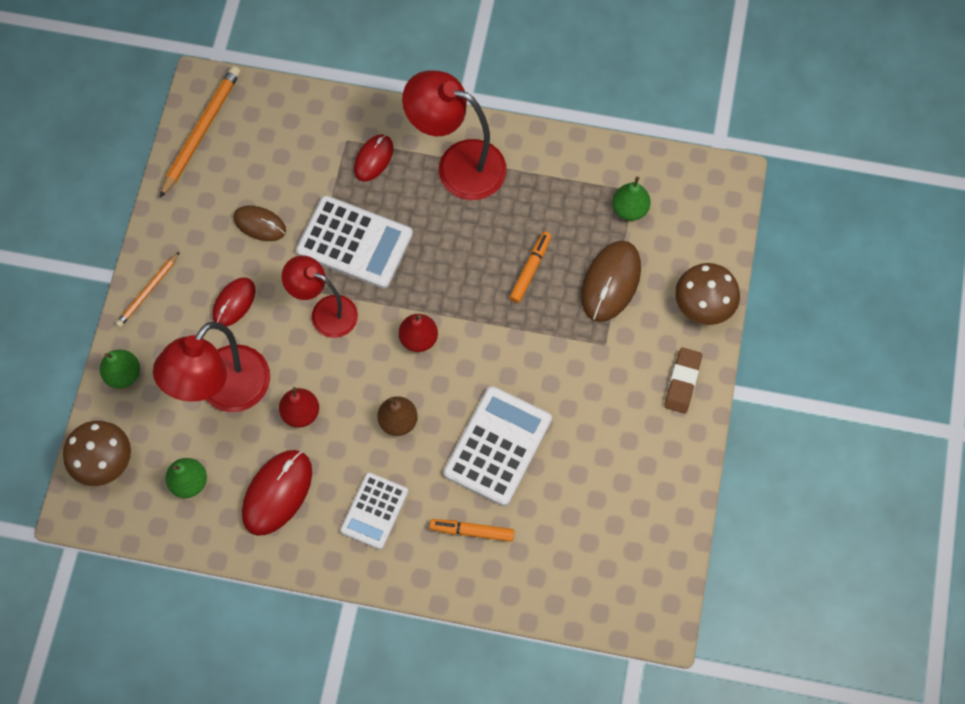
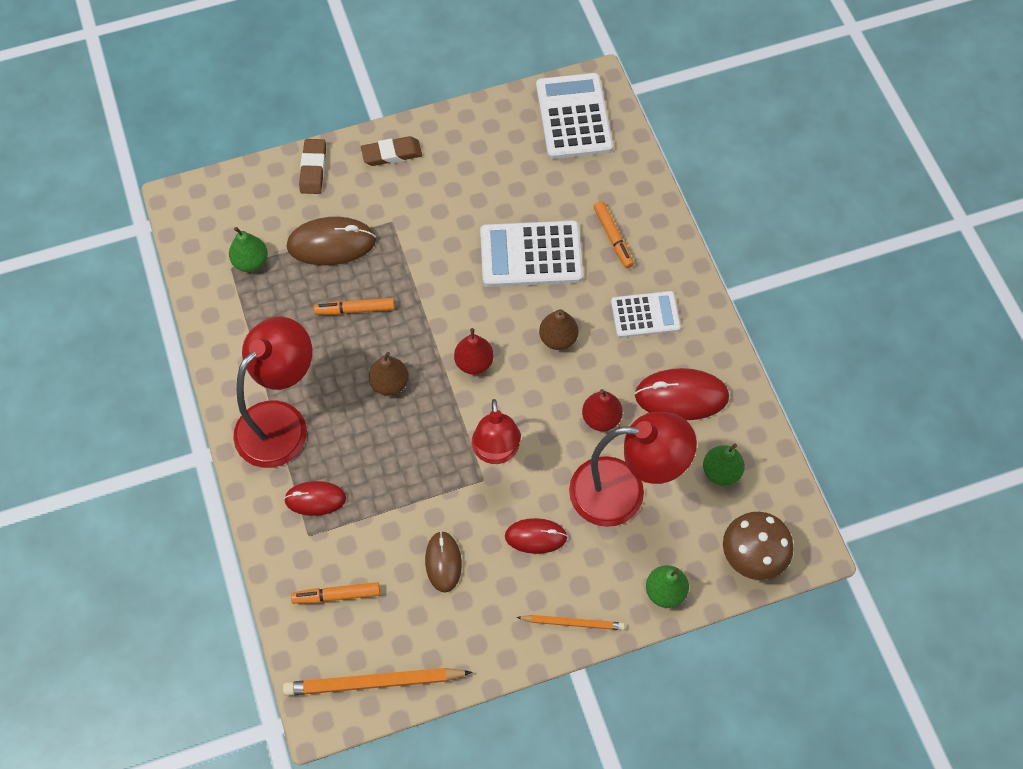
camera: 120 degrees left, 5 degrees down
white calculator [296,195,413,289] -> white calculator moved to [536,73,613,159]
red lamp [402,71,507,200] -> red lamp turned 135 degrees counterclockwise [233,317,312,468]
brown mushroom [675,263,740,325] -> brown eraser [299,139,326,194]
none -> orange marker [291,582,380,604]
none -> brown pear [369,352,409,396]

